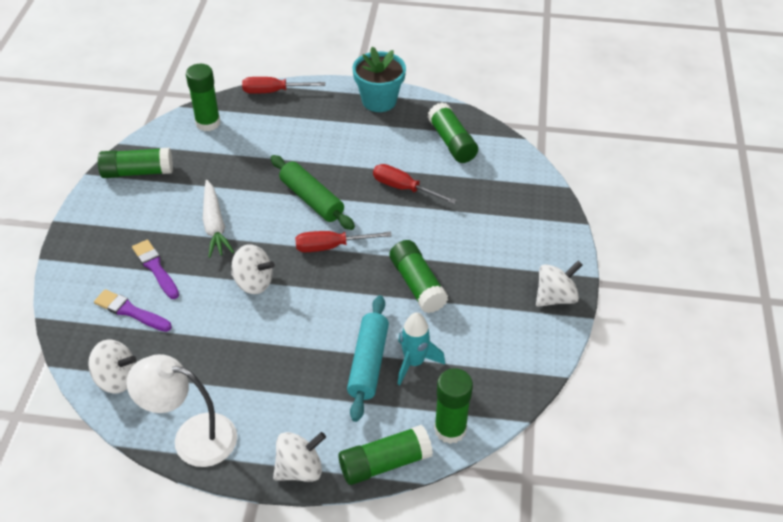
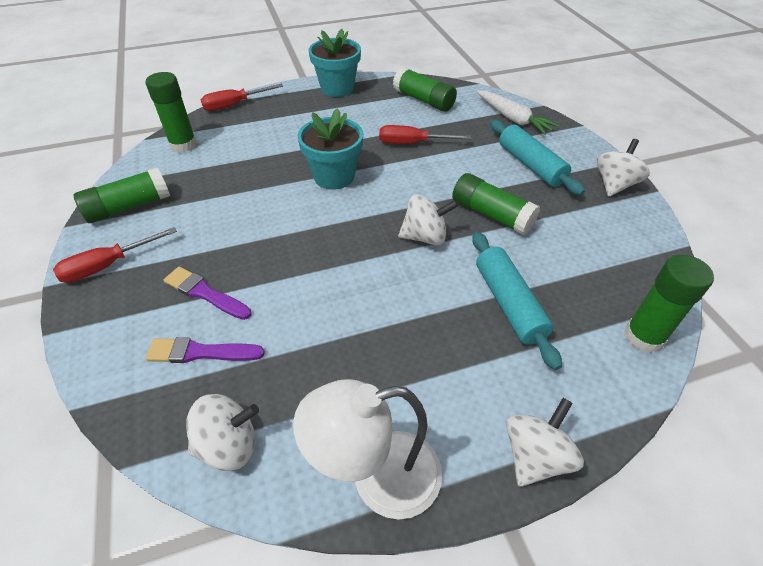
camera: 25 degrees left, 0 degrees up
white carrot [203,180,234,258] -> white carrot moved to [476,90,559,135]
white spinning top [231,244,275,294] -> white spinning top moved to [398,194,458,246]
green rolling pin [271,155,355,230] -> turquoise flower pot [298,108,363,190]
red screwdriver [295,231,392,252] -> red screwdriver moved to [53,227,177,283]
green glue stick [339,425,433,485] -> none
turquoise rocket [398,312,445,385] -> none
none -> turquoise rolling pin [490,120,585,195]

